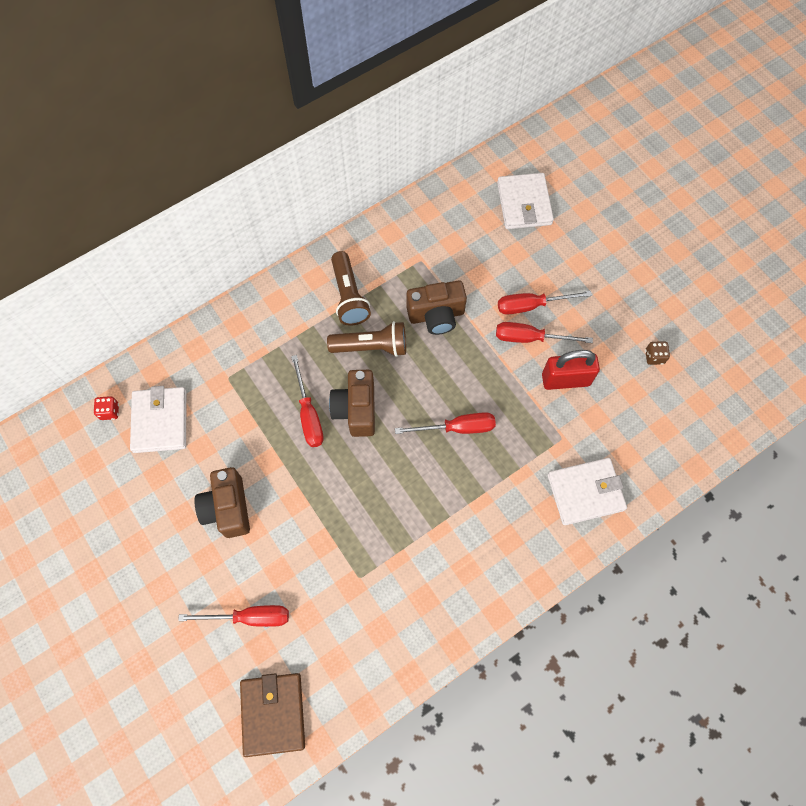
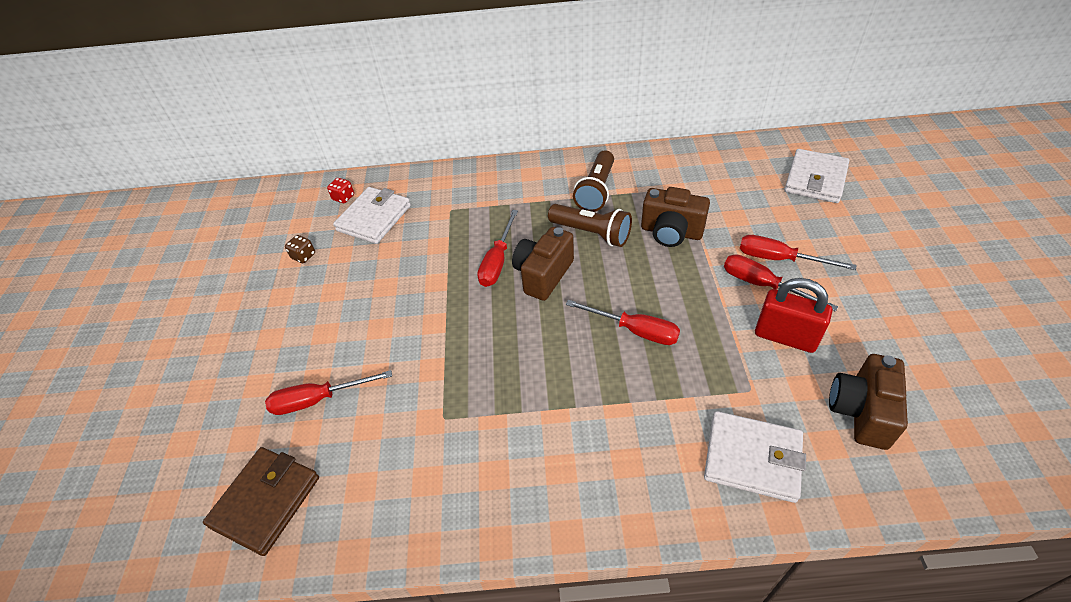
camera: 35 degrees right, 20 degrees down
red screwdriver [178,605,289,627] -> red screwdriver turned 135 degrees clockwise [265,370,392,415]
brown camera [194,467,250,538] -> brown camera moved to [829,354,908,450]
brown dice [645,342,670,365] -> brown dice moved to [285,235,315,263]

